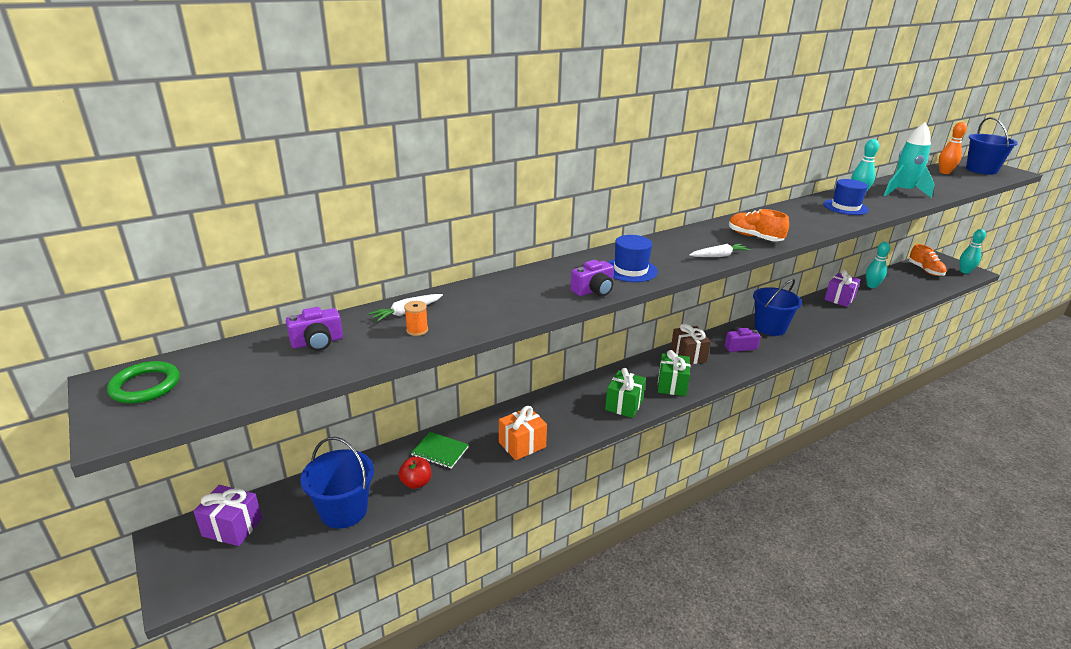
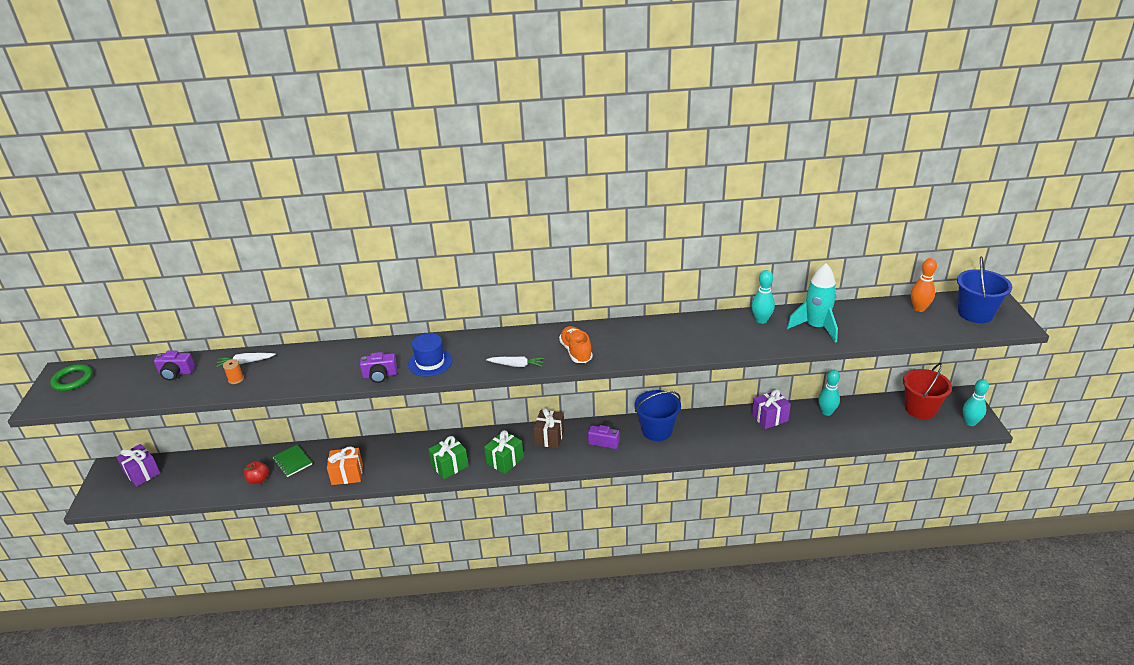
camera: 30 degrees right, 5 degrees up
blue bucket [300,437,374,529] -> none
blue hat [824,179,869,215] -> none
orange shoe [909,244,947,276] -> red bucket [903,363,952,419]

